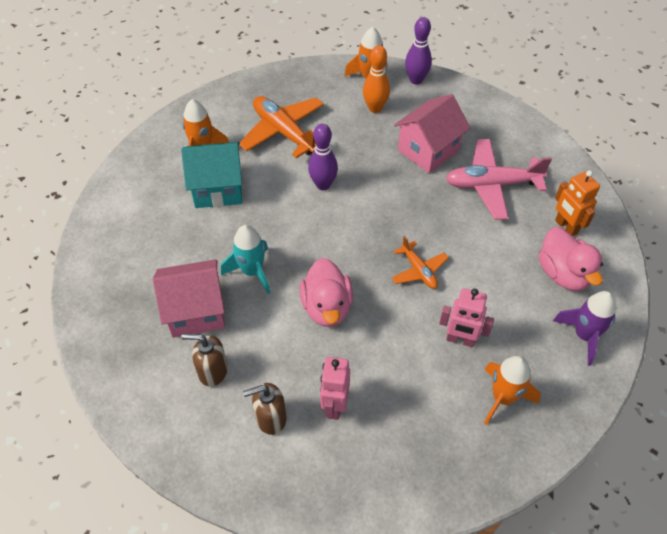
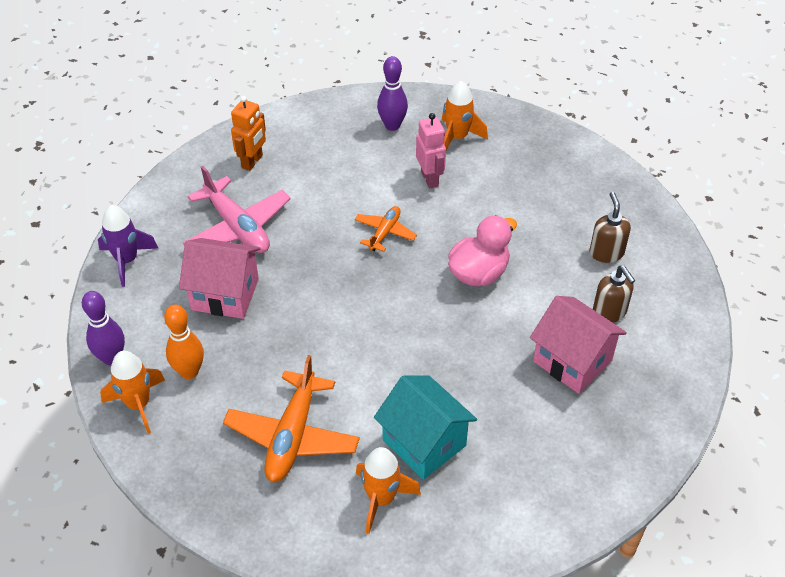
camera: 125 degrees left, 5 degrees down
turquoise rocket [221,225,270,294] -> none
brown soap dispenser [243,383,286,435] -> brown soap dispenser turned 135 degrees counterclockwise [590,192,631,263]
purple bowling pin [308,124,338,190] -> purple bowling pin moved to [377,56,408,131]
pink robot [320,357,350,420] -> none
pink duck [539,227,603,291] -> none
purple rocket [553,291,616,366] -> purple rocket moved to [98,205,158,287]

